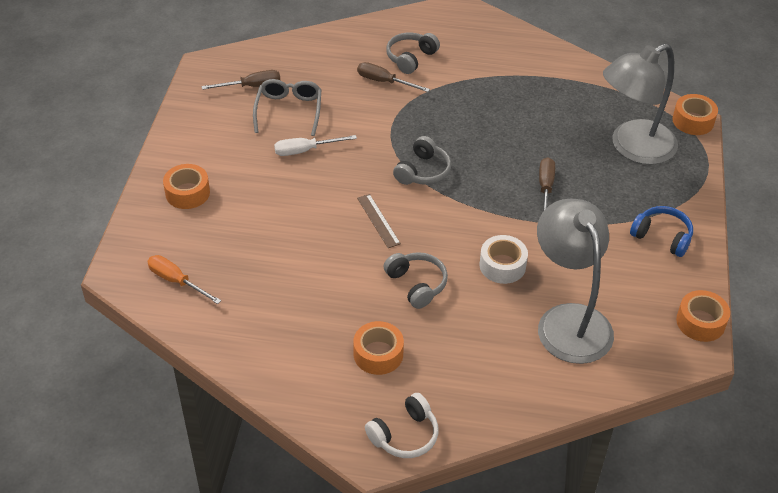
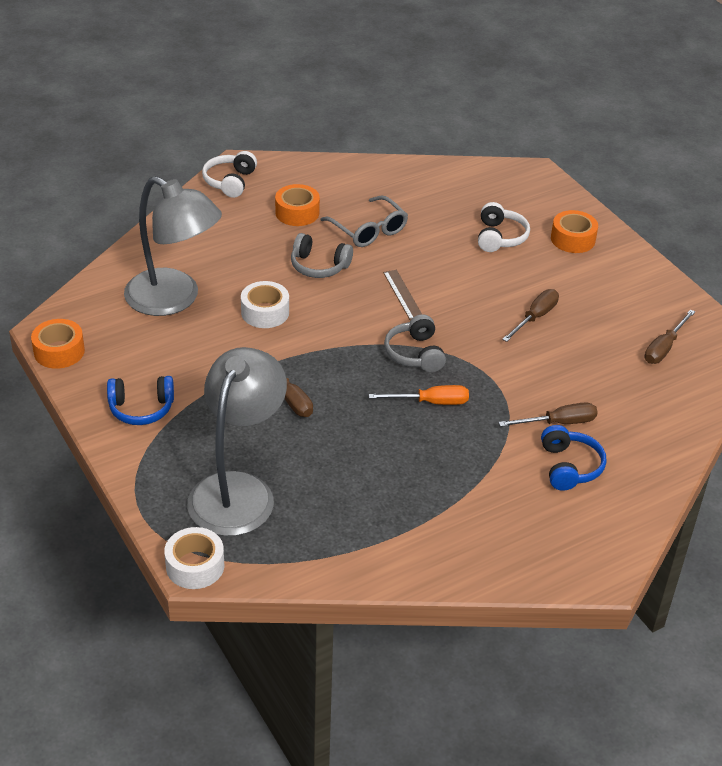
camera: 140 degrees right, 5 degrees down
orange screwdriver [147,255,221,304] -> orange screwdriver moved to [369,385,469,405]
grey glasses [253,79,321,136] -> grey glasses moved to [320,195,408,247]
white screwdriver [274,135,357,156] -> brown screwdriver [502,289,559,342]
brown ruler [357,194,401,248] -> brown ruler turned 45 degrees clockwise [383,270,422,320]
grey headphones [386,32,440,74] -> blue headphones [541,425,607,491]
orange tape [672,94,718,135] -> white tape [164,527,225,589]
none -> white headphones [478,202,530,252]

